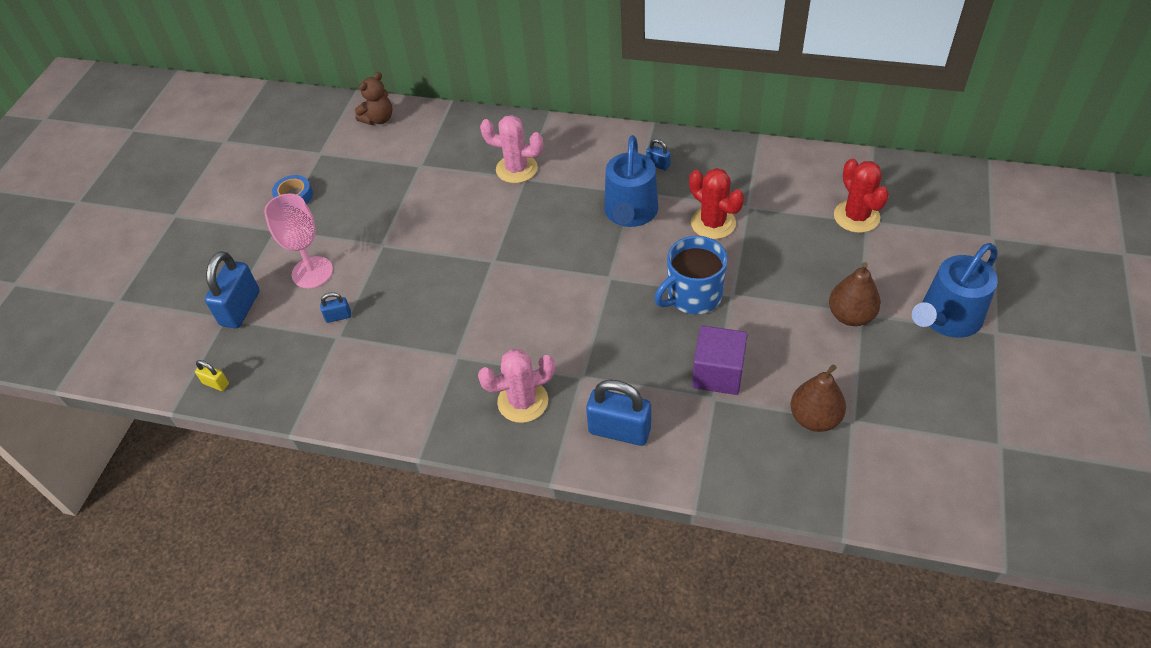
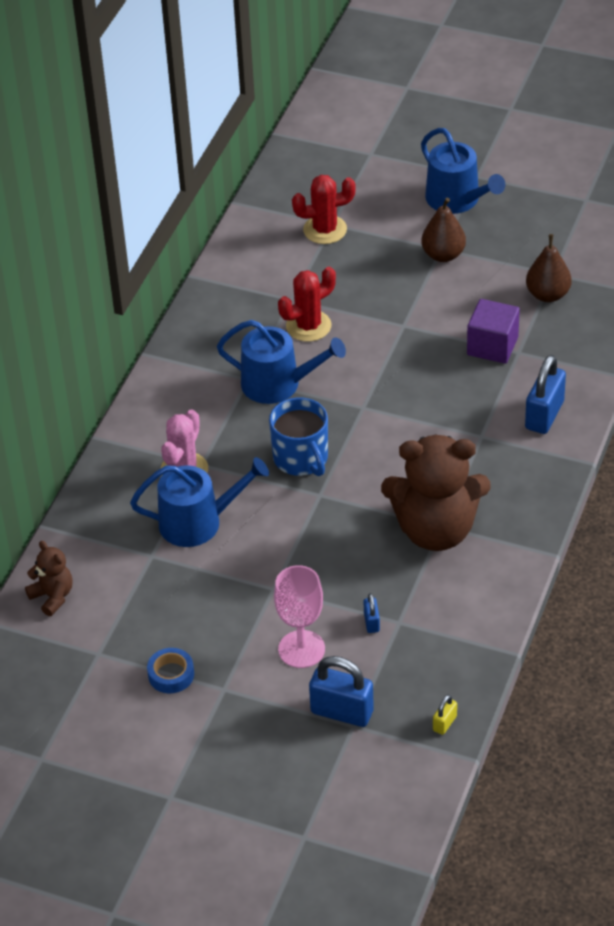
camera: 85 degrees left, 5 degrees down
pink cactus [478,349,555,423] -> none
blue padlock [646,139,671,170] -> none
blue mug [654,236,728,314] -> blue mug moved to [269,397,328,476]
none -> blue watering can [130,457,269,547]
none -> brown teddy bear [381,435,491,551]

